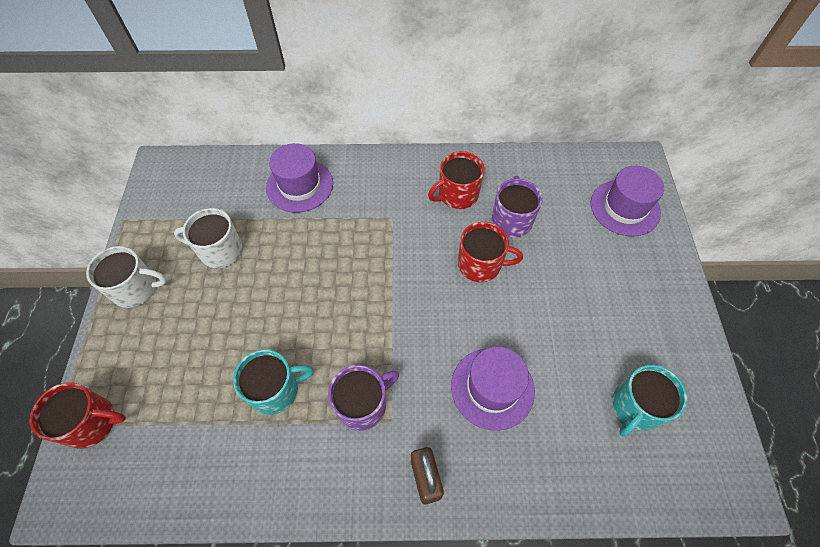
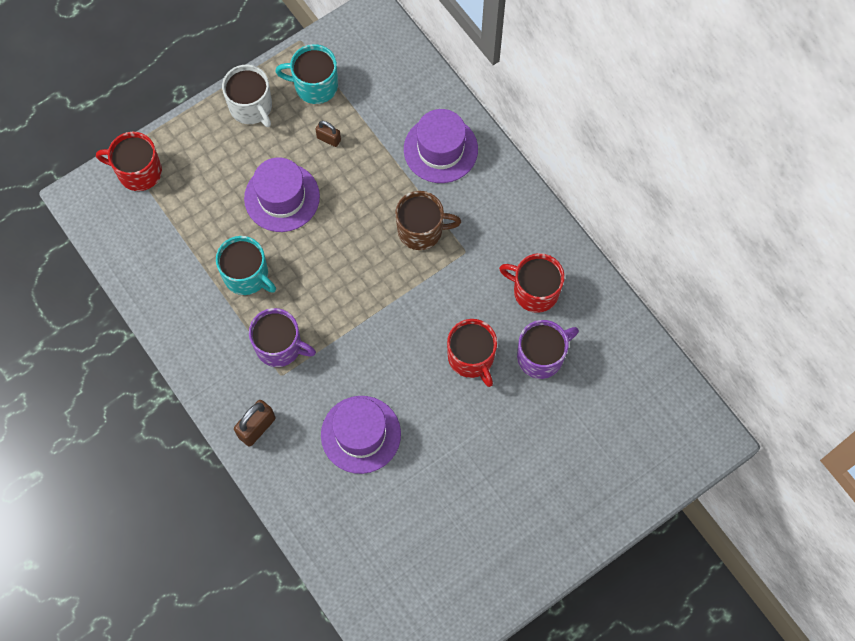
camera: 55 degrees right, 10 degrees up
red mug [30,382,126,449] -> red mug turned 135 degrees clockwise [96,132,162,191]
white mug [174,208,242,268] -> brown padlock [315,121,341,147]
purple hat [591,166,664,236] -> purple hat moved to [244,157,320,232]
turquoise mug [613,365,687,436] -> turquoise mug moved to [275,44,338,104]
none -> brown mug [395,191,461,250]

